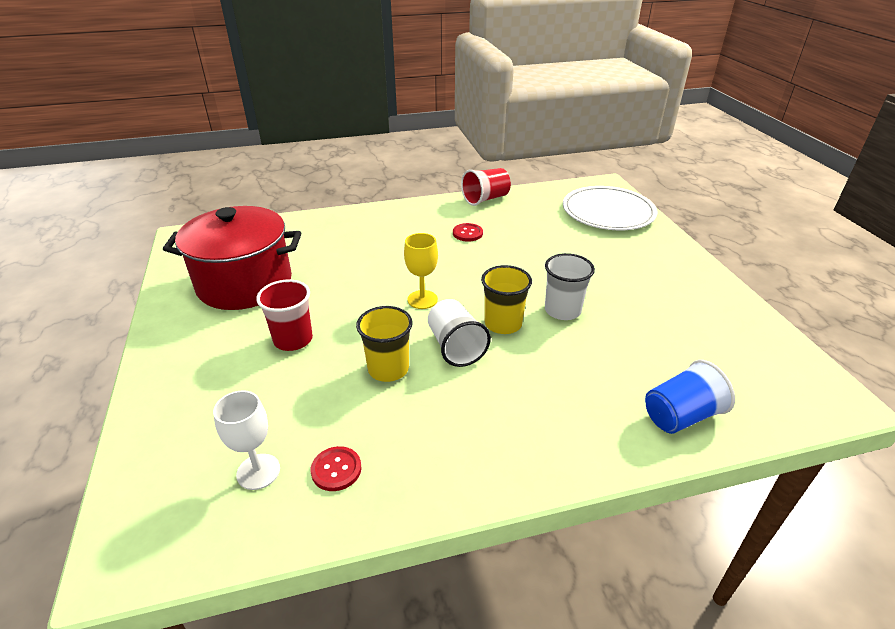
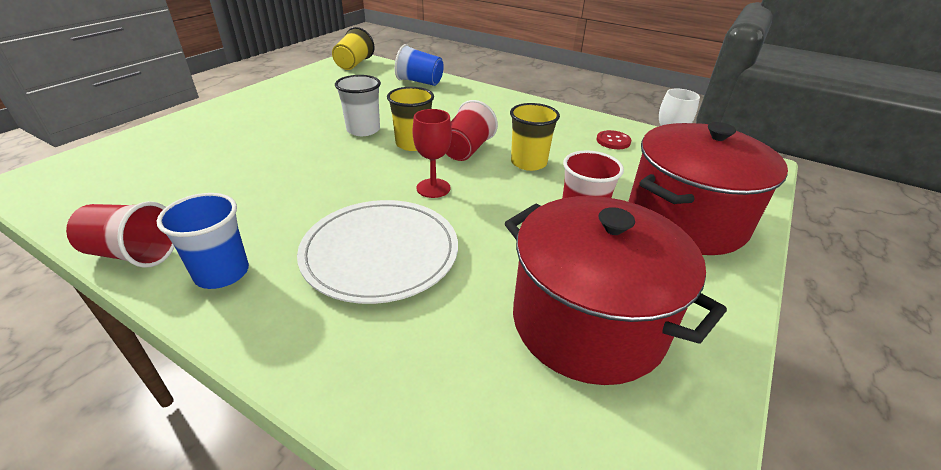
camera: 135 degrees left, 0 degrees up
yellow goblet [404,233,438,309] -> red goblet [412,109,452,198]
white cup [428,299,491,367] -> red cup [446,100,498,161]
red button [453,223,483,242] -> none
white plate [563,186,657,230] -> white plate moved to [297,200,458,304]
none -> blue cup [157,193,249,289]
none -> yellow cup [332,27,375,70]
none -> red pot [628,122,788,255]

